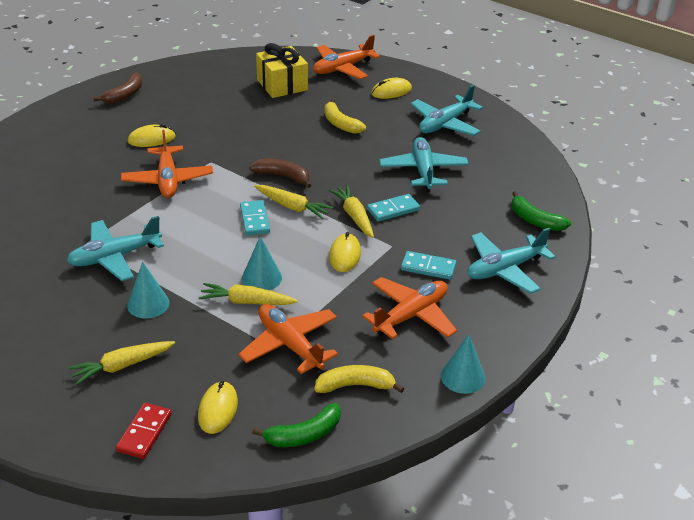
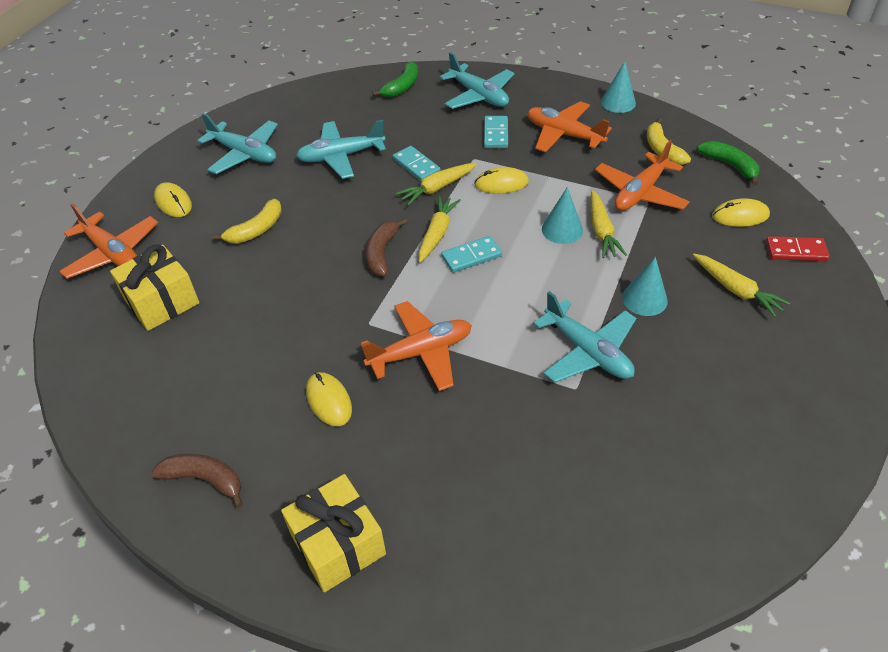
camera: 100 degrees left, 10 degrees up
none -> yellow gift [281,474,386,593]

